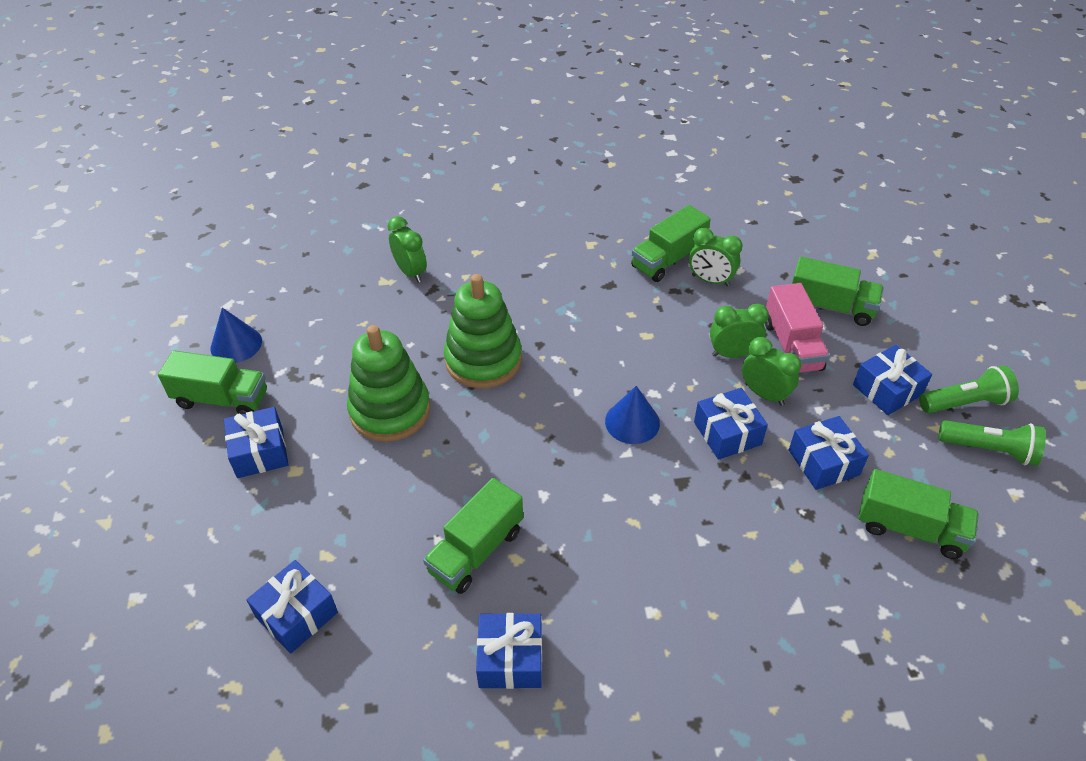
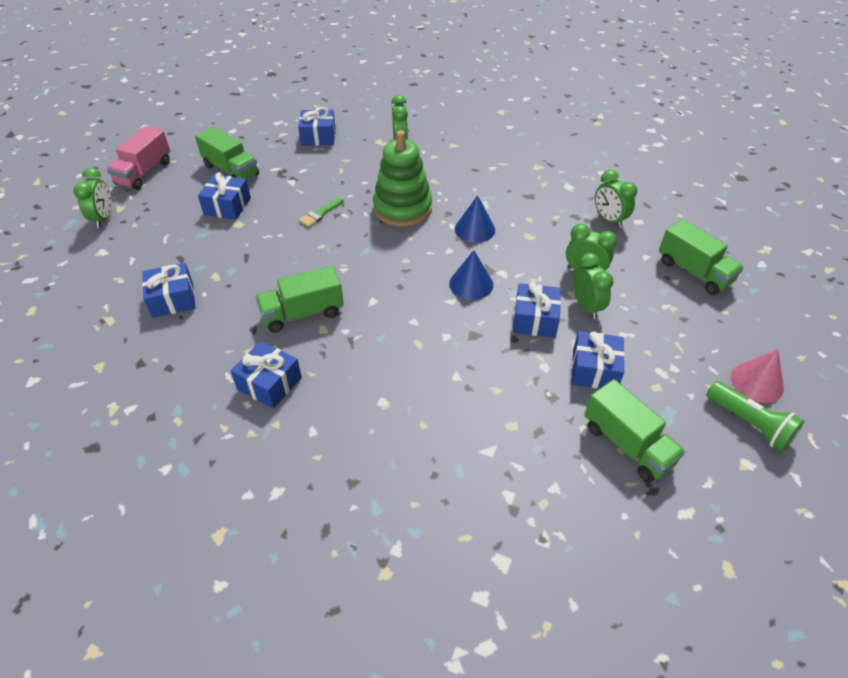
camera: 30 degrees right, 0 degrees up
blue cone [211,308,262,363] -> blue cone moved to [455,195,495,243]
green stacking toy [347,325,430,442] -> green brush [299,197,344,227]
green truck [631,205,711,282] -> none
pink truck [765,283,830,373] -> pink truck moved to [107,126,170,190]
blue gift [853,345,932,415] -> blue gift moved to [298,107,335,146]
green flashlight [919,365,1019,413] -> pink cone [731,349,784,403]
none -> green clock [73,167,112,228]

